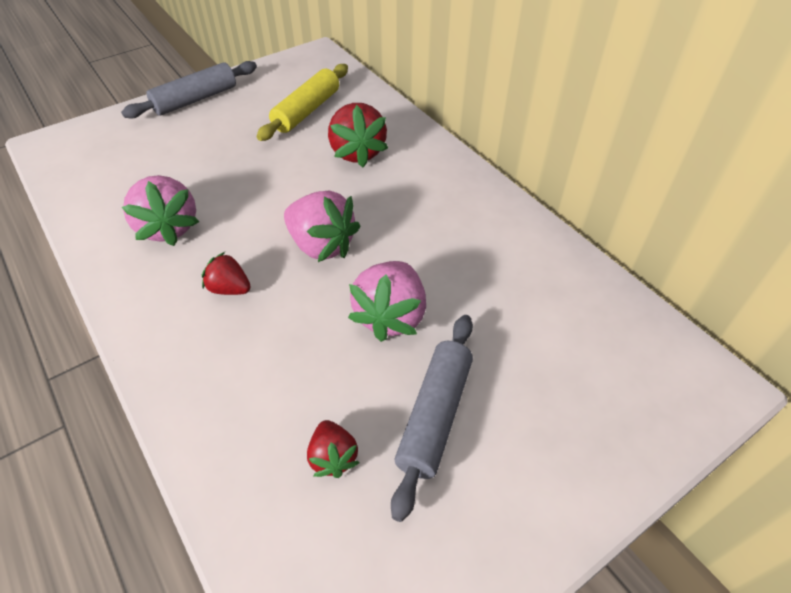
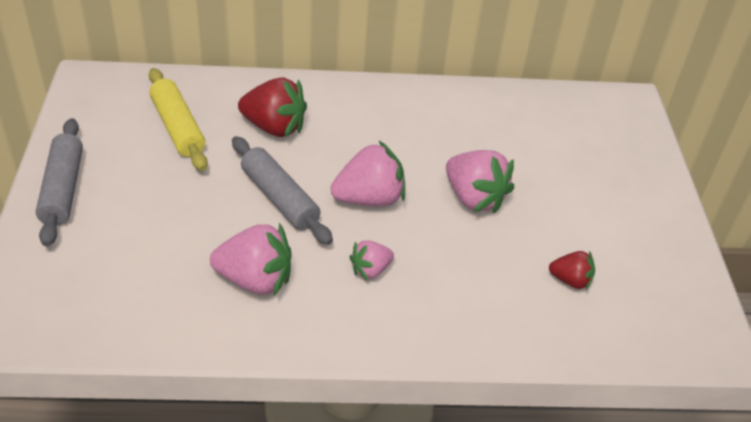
camera: 60 degrees left, 5 degrees down
red strawberry [202,252,251,295] -> pink strawberry [349,240,394,281]
grey rolling pin [391,315,473,522] -> grey rolling pin moved to [232,136,333,245]

